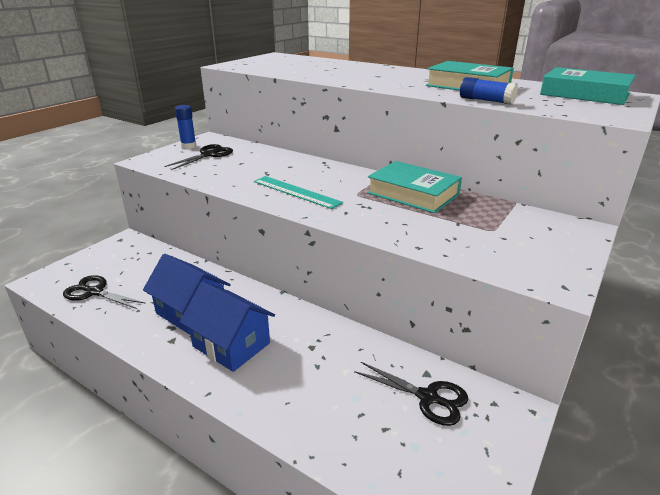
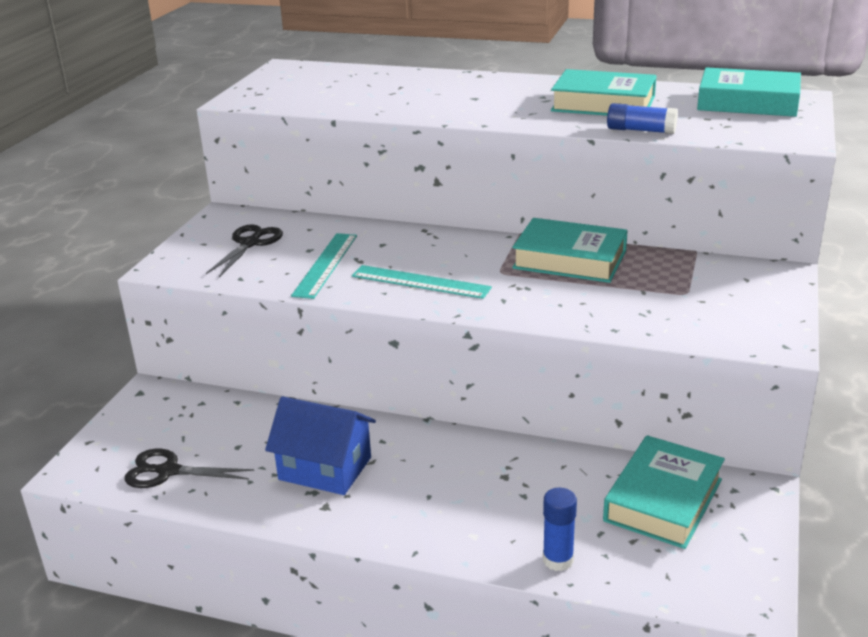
camera: 15 degrees left, 0 degrees up
blue glue stick [175,105,197,149] -> blue glue stick moved to [543,488,577,571]
blue house [180,282,275,372] -> none
black scissors [354,362,468,426] -> turquoise book [603,435,725,549]
none -> turquoise ruler [291,233,357,299]

